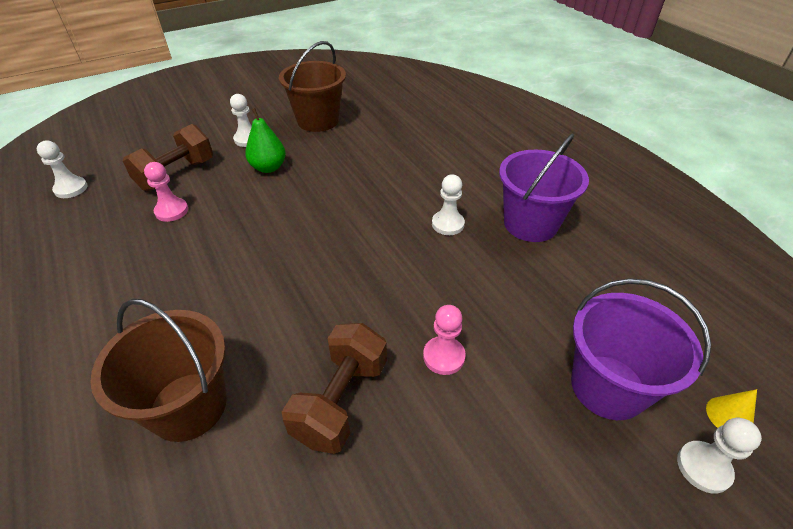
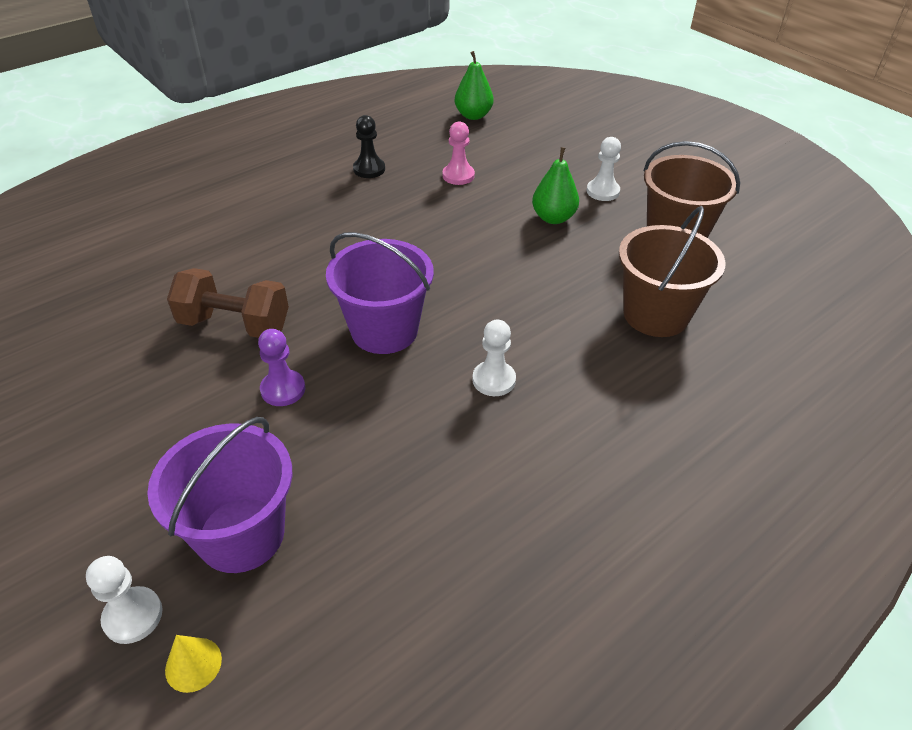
camera: 80 degrees right, 0 degrees up
white pawn [37,141,88,198] -> green pear [455,51,494,120]
brown bucket [90,299,227,442] -> brown bucket moved to [619,206,726,337]
brown dumbbell [123,124,213,191] -> none
pink pawn [423,305,466,375] -> purple pawn [258,329,305,406]
purple bucket [499,133,589,242] -> purple bucket moved to [326,232,434,354]
none -> black pawn [353,115,385,178]

